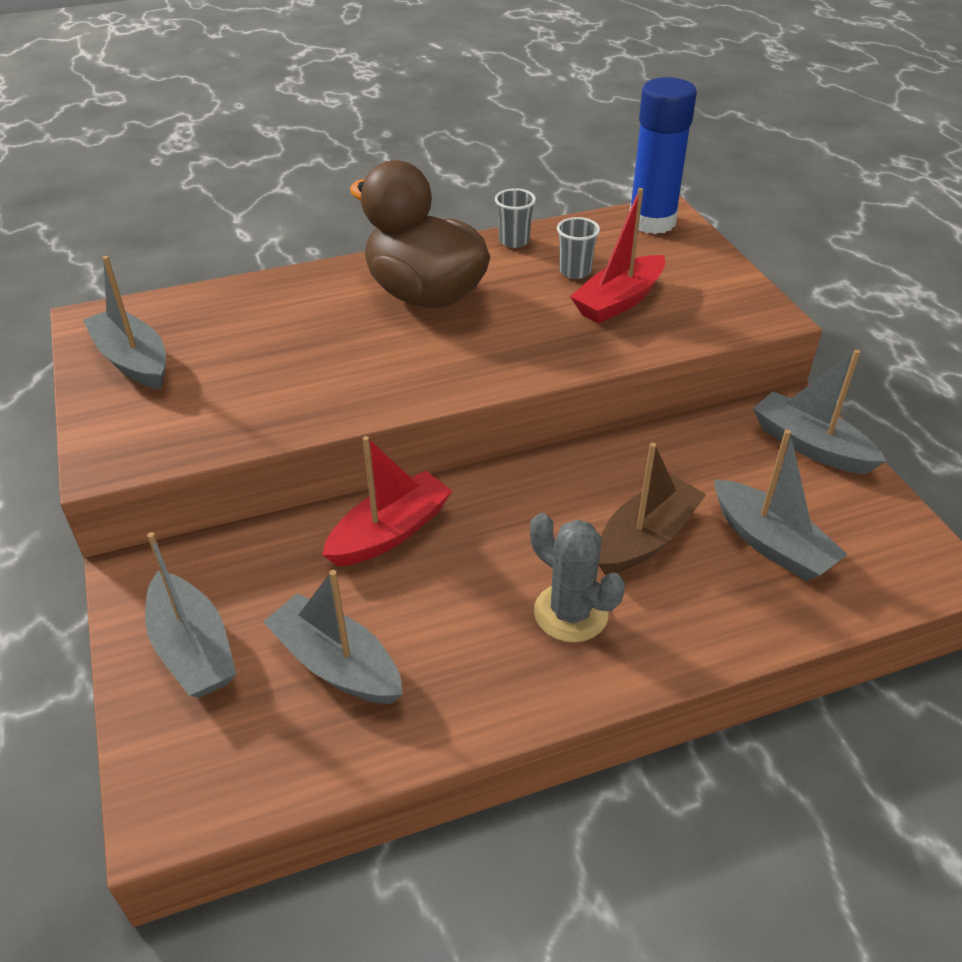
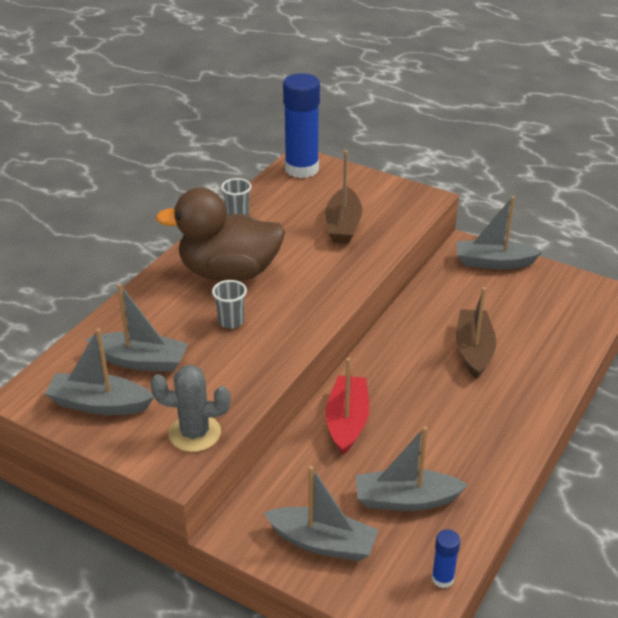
camera: 40 degrees left, 5 degrees down
grey cactus [530,513,625,642] -> grey cactus moved to [150,364,230,452]
grey cup [557,217,600,279] -> grey cup moved to [212,280,247,329]
red boat [570,188,665,324] -> brown boat [325,150,362,244]
grey boat [714,429,848,581] -> grey boat moved to [86,284,188,372]
none -> blue glue stick [432,529,460,588]

